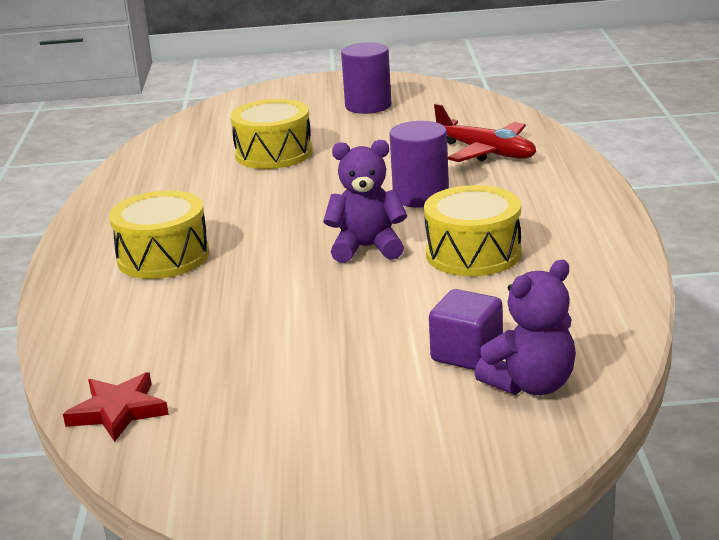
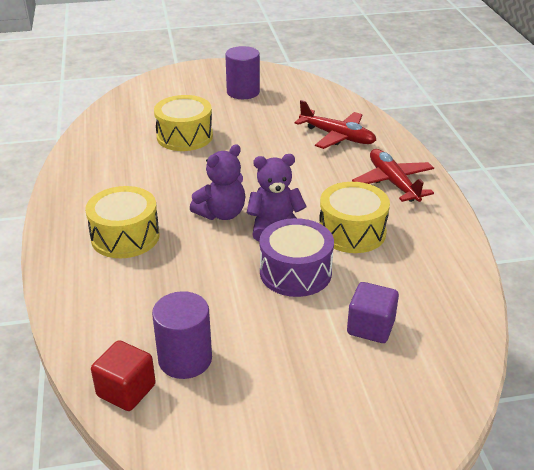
camera: 10 degrees left, 10 degrees up
red star [63,372,169,442] -> red cube [91,340,156,411]
purple cylinder [389,121,449,208] -> purple cylinder moved to [152,291,212,379]
purple teddy bear [475,260,576,395] -> purple teddy bear moved to [190,144,246,220]
none -> purple drum [260,218,334,297]
none -> red plane [352,149,434,202]

